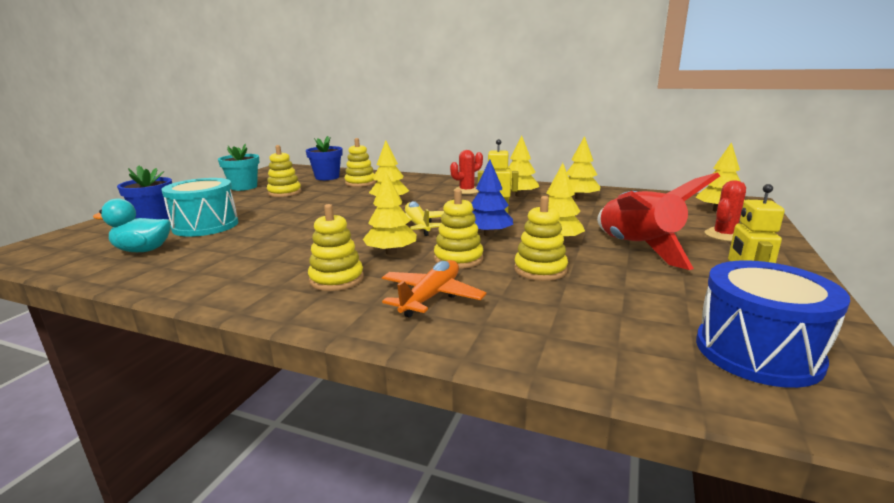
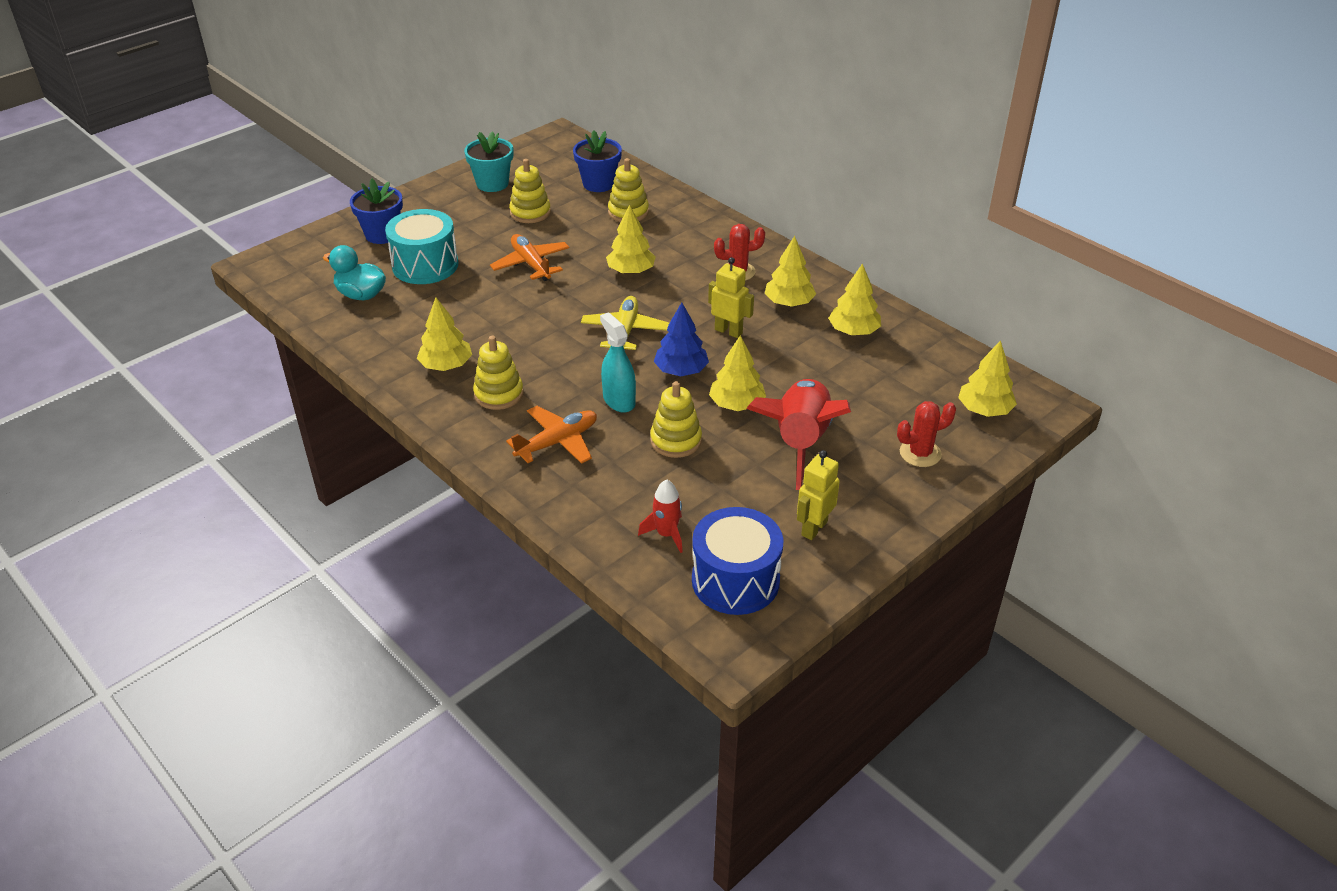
camera: 25 degrees right, 20 degrees up
yellow tree [363,172,417,255] -> yellow tree moved to [417,298,472,371]
yellow stacking toy [434,189,483,269] -> turquoise spray bottle [600,312,636,413]
none -> orange plane [490,234,569,281]
none -> red rocket [638,479,683,553]

